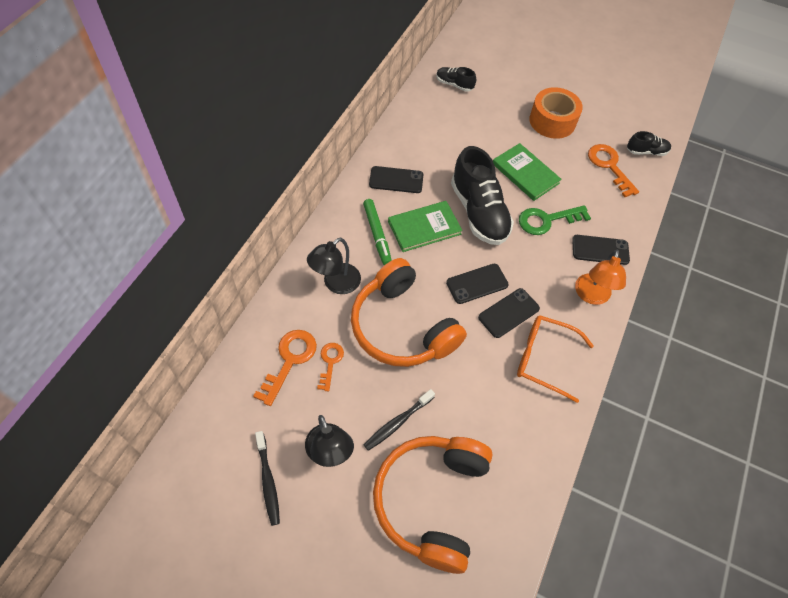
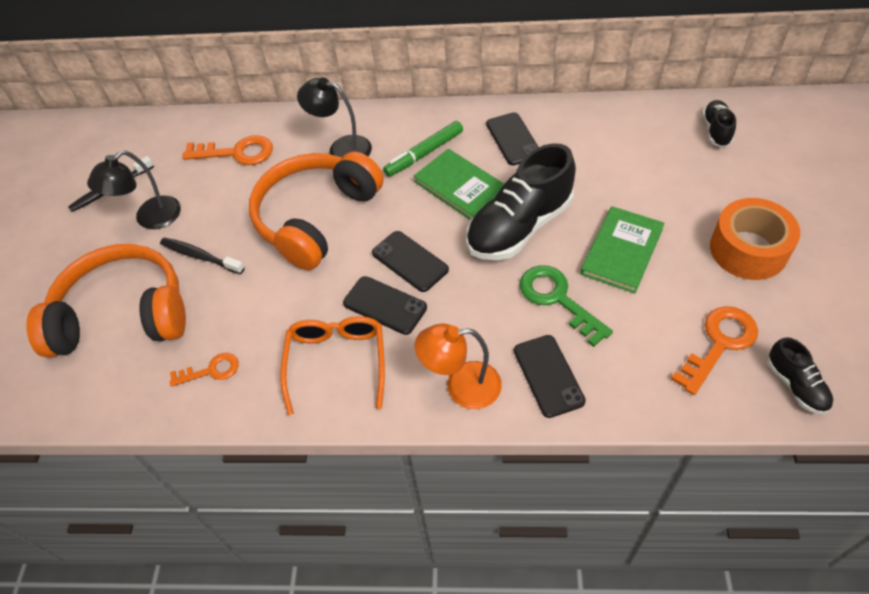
camera: 75 degrees right, 5 degrees down
orange key [317,343,344,391] -> orange key moved to [170,353,239,387]

